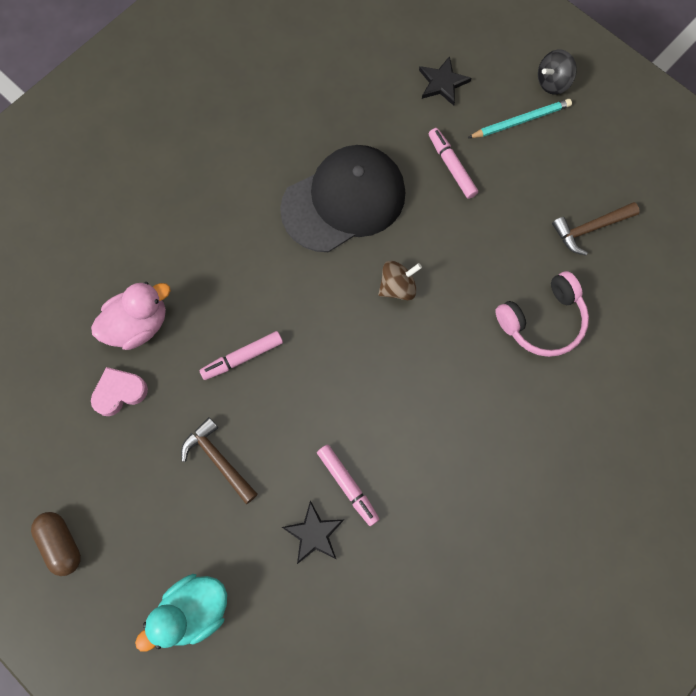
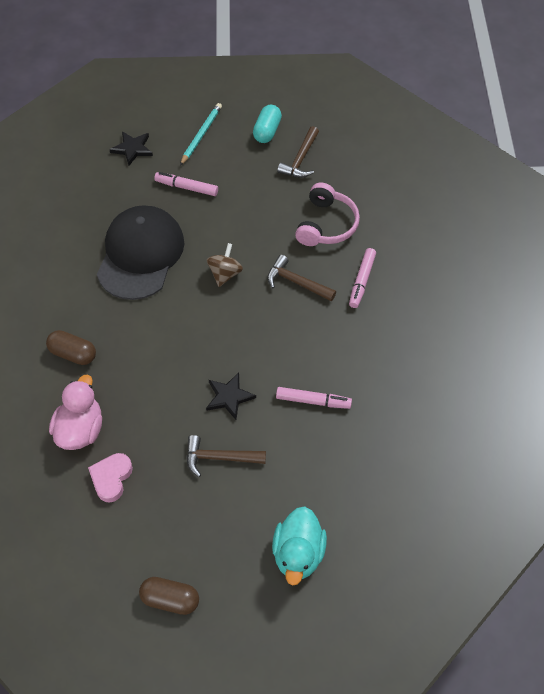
camera: 45 degrees left, 15 degrees down
pink marker [199,331,283,380] -> pink marker moved to [349,248,376,308]
black star [282,501,344,564] -> black star moved to [206,373,256,420]
black spinning top [538,50,577,94] -> none
none -> brown capsule [46,330,96,365]
none -> turquoise capsule [253,105,282,143]
none -> brown hammer [267,255,336,301]

